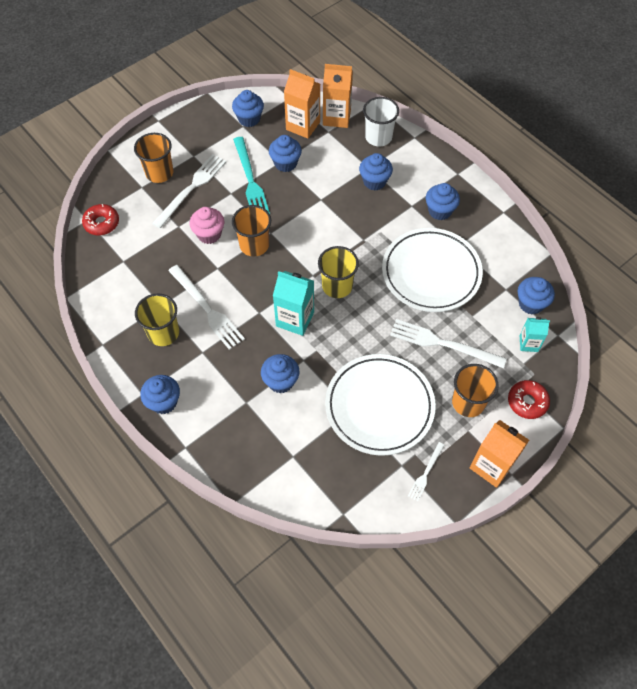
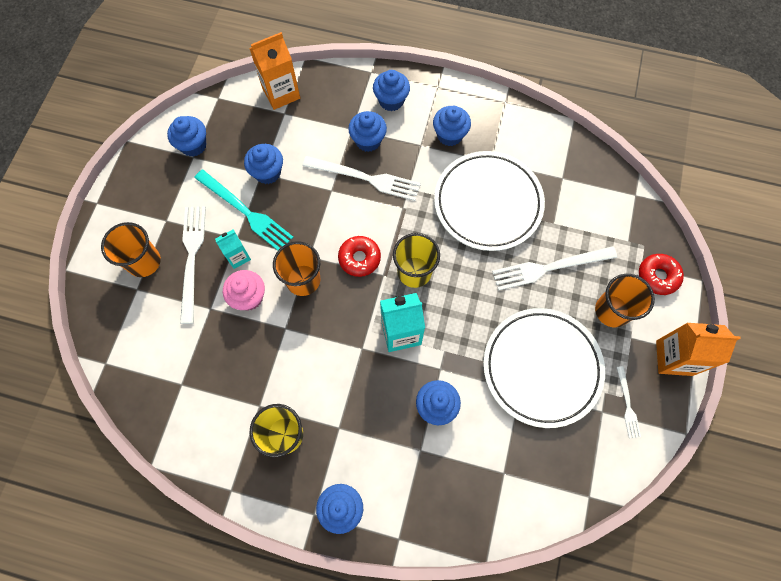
camera: 35 degrees left, 10 degrees up
red donut [82,204,119,235] -> red donut moved to [338,236,381,277]
white fork [168,265,245,350] -> white fork moved to [303,156,421,201]
orange carton [284,69,320,139] -> none
white cup [363,97,399,146] -> none
blue cupcake [518,277,555,315] -> blue cupcake moved to [373,70,410,111]
turquoise carton [520,317,550,352] -> turquoise carton moved to [215,229,251,269]

